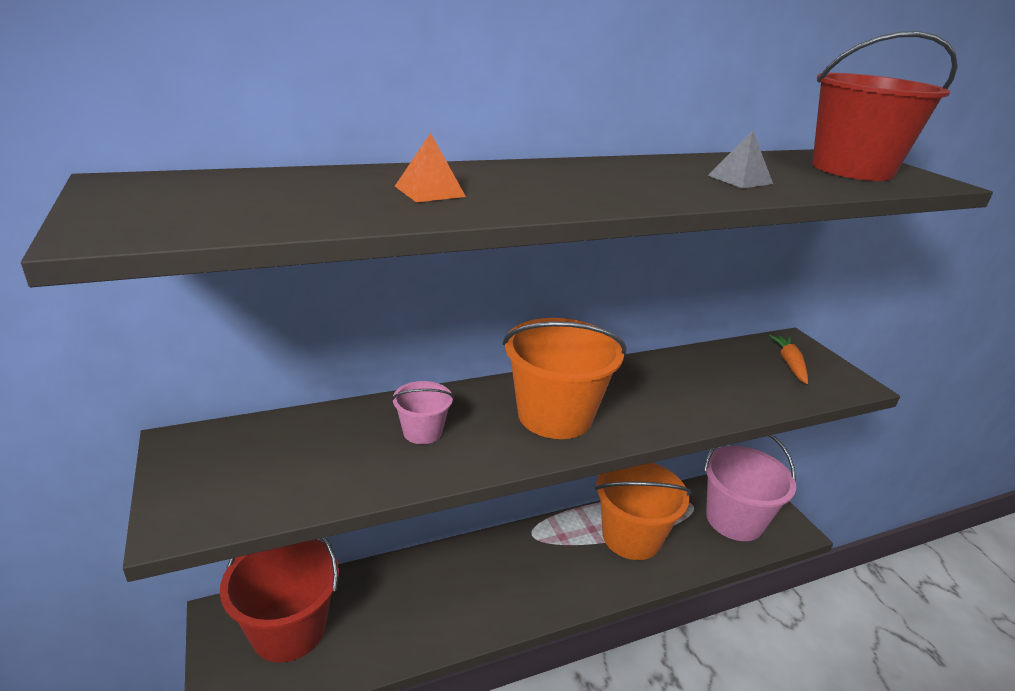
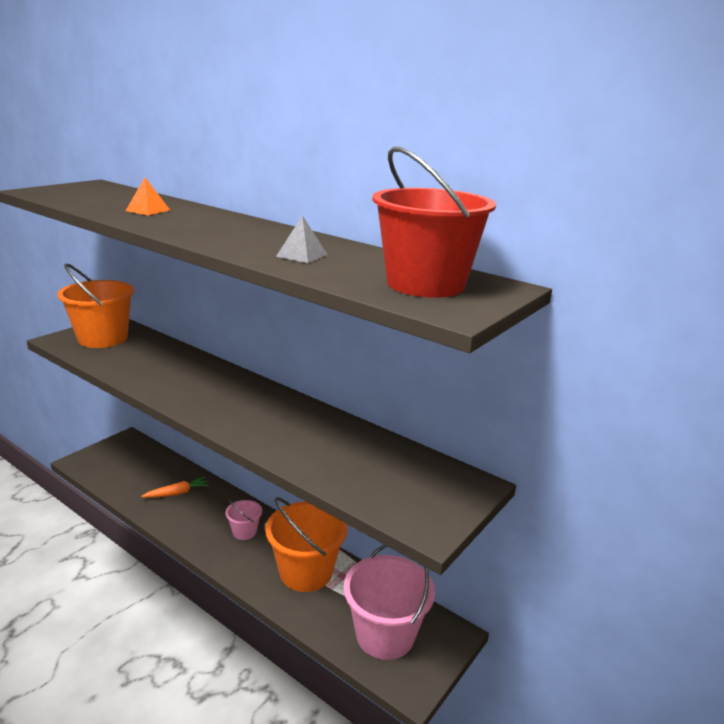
camera: 60 degrees right, 5 degrees down
red bucket [220,537,339,663] -> none
pink bucket [392,381,454,444] -> pink bucket moved to [225,499,262,540]
orange bucket [503,318,627,439] -> orange bucket moved to [57,264,134,348]
orange carrot [769,335,808,384] -> orange carrot moved to [141,477,209,498]

